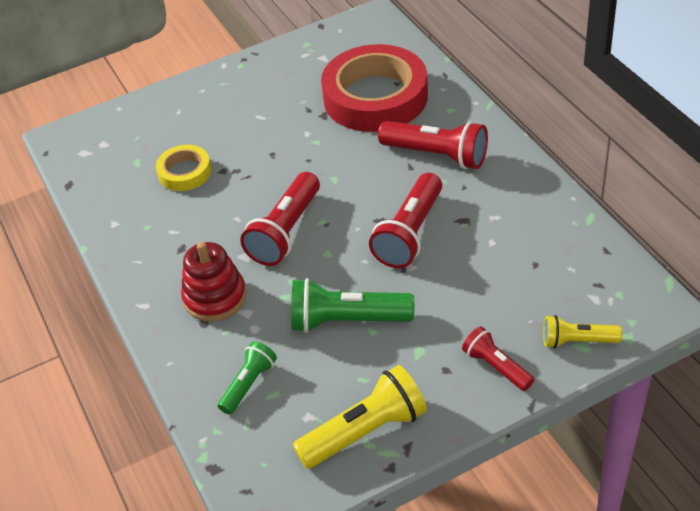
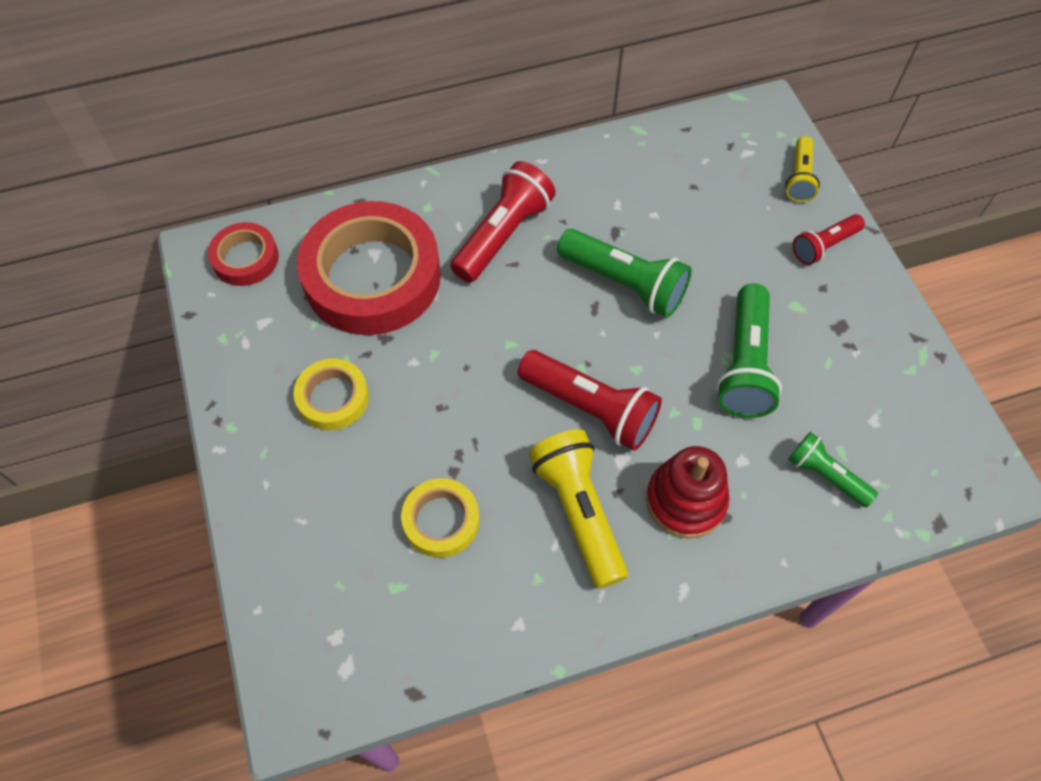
camera: 85 degrees left, 15 degrees up
yellow flashlight [293,365,427,469] -> yellow flashlight moved to [529,429,628,589]
red flashlight [369,173,442,268] -> green flashlight [557,229,692,317]
none -> red tape [208,222,279,286]
none -> yellow tape [293,359,369,430]

